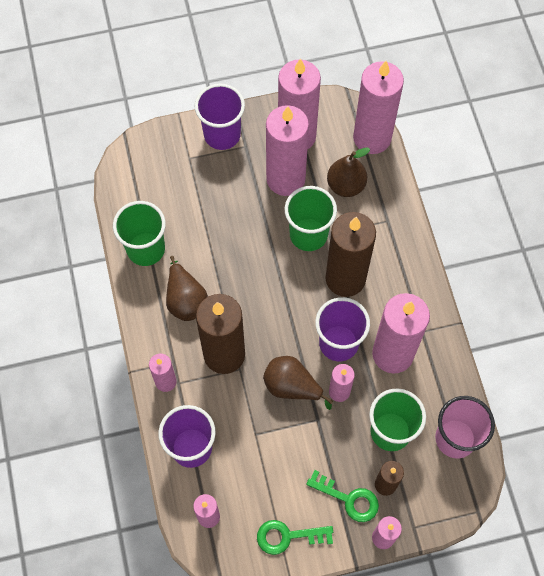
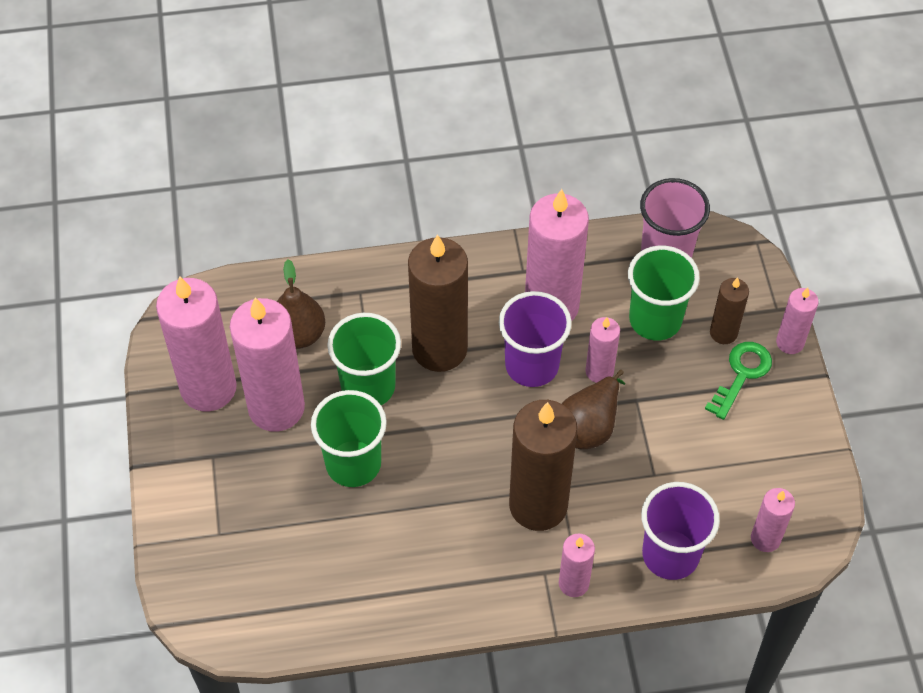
camera: 85 degrees left, 10 degrees down
green cup [113,201,166,266] -> green cup moved to [311,390,387,487]
brown pear [166,256,208,321] -> none
purple cup [195,83,245,150] -> none
green key [257,520,333,555] -> none
pink candle [353,61,404,154] -> none

